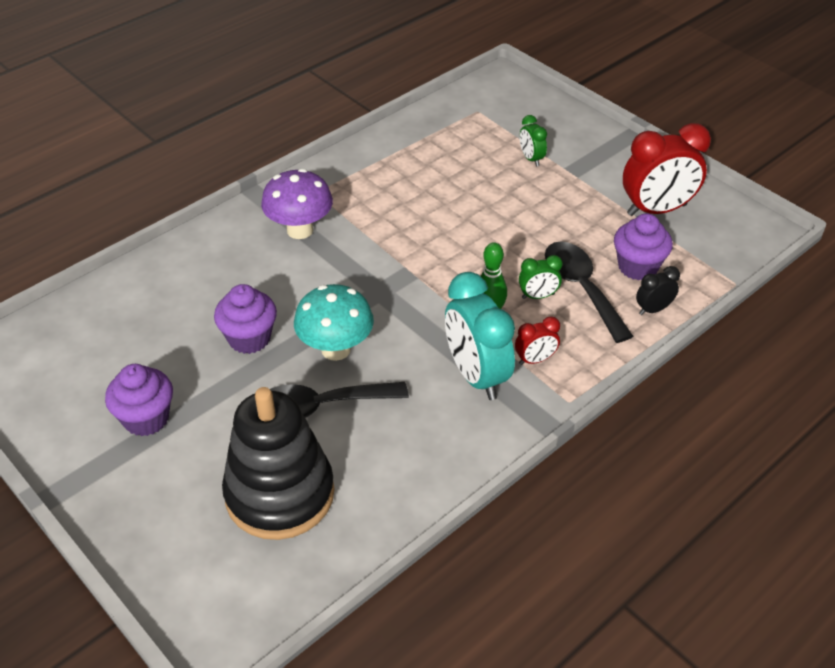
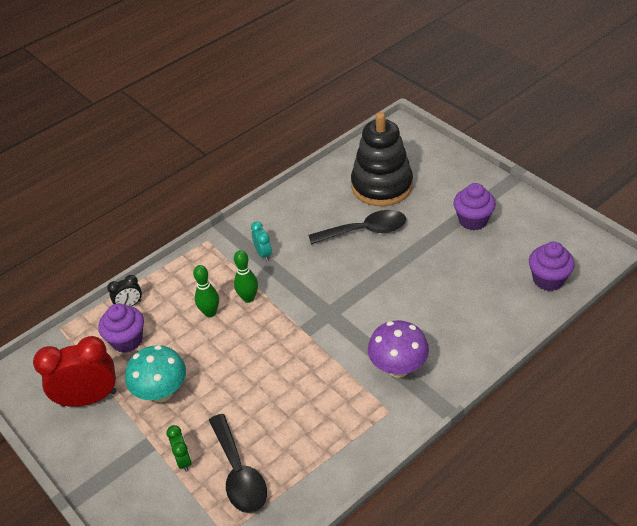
camera: 175 degrees left, 0 degrees up
purple cupcake [214,284,277,354] -> purple cupcake moved to [529,242,575,291]
turquoise mushroom [294,284,374,361] -> turquoise mushroom moved to [125,345,186,402]
turquoise clock [445,272,515,400] -> turquoise clock [251,221,272,261], size x0.48
red clock [515,316,560,365] -> none
green clock [519,255,563,299] -> green bowling pin [193,265,219,317]
black spoon [545,242,633,343] -> black spoon moved to [209,414,267,513]

